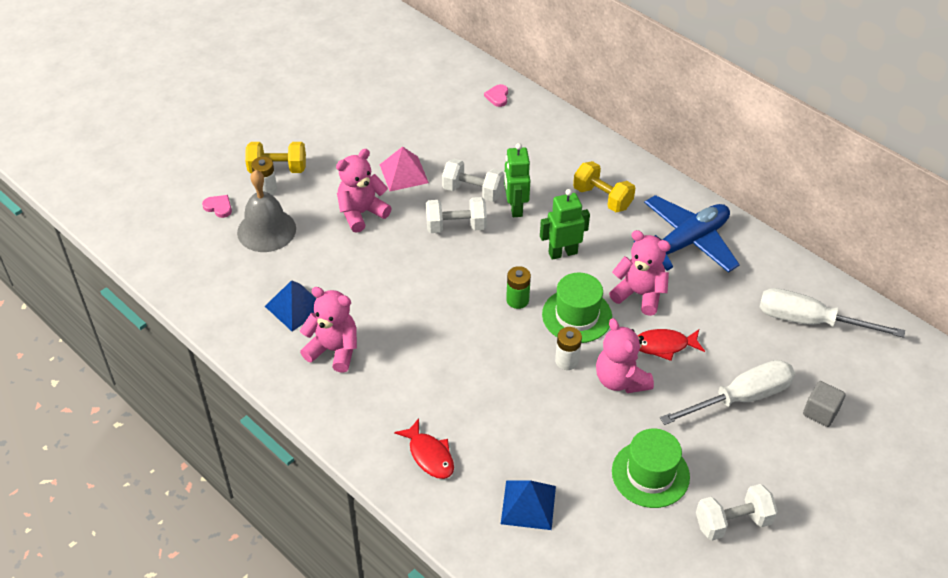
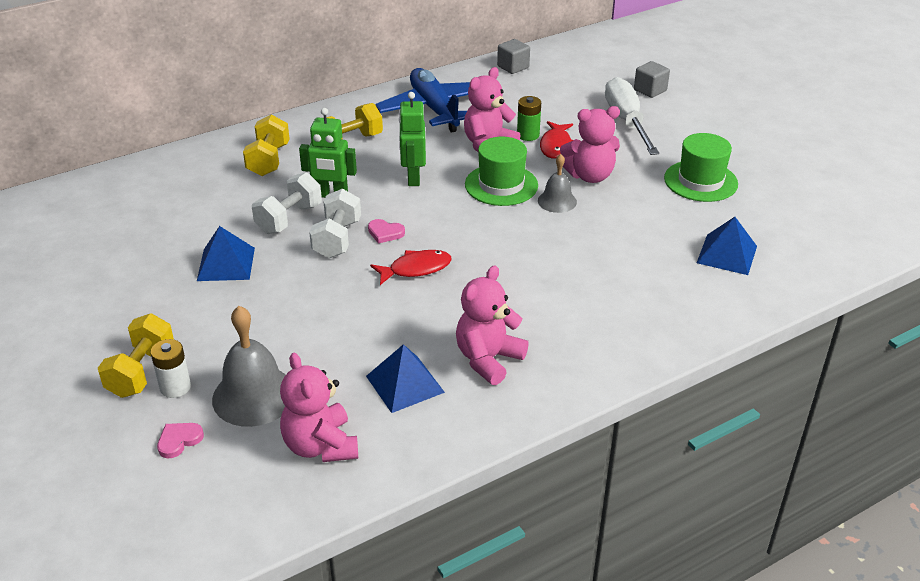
camera: 75 degrees left, 10 degrees down
pink teddy bear [336,149,392,233] -> pink teddy bear moved to [280,353,358,462]
pink pyramid [380,146,429,191] -> blue pyramid [197,226,255,281]
red fish [394,418,454,479] -> red fish moved to [370,250,452,285]
pink heart [484,84,508,107] -> pink heart moved to [368,219,405,243]
green battery [506,266,531,309] -> green battery moved to [517,96,541,141]
white battery [555,327,582,370] -> grey bell [538,154,577,213]
white dumbbell [696,484,778,540] -> none
white screwdriver [759,288,905,338] -> none
none -> yellow dumbbell [243,115,290,176]
none -> grey cube [497,39,530,74]

